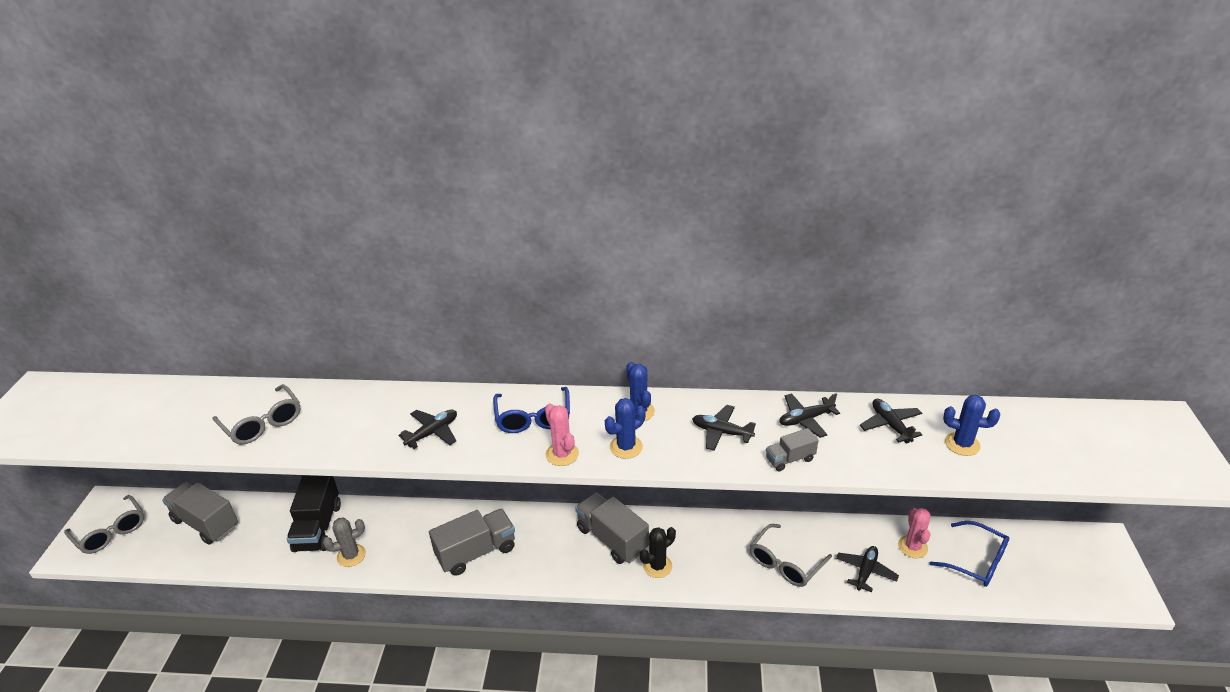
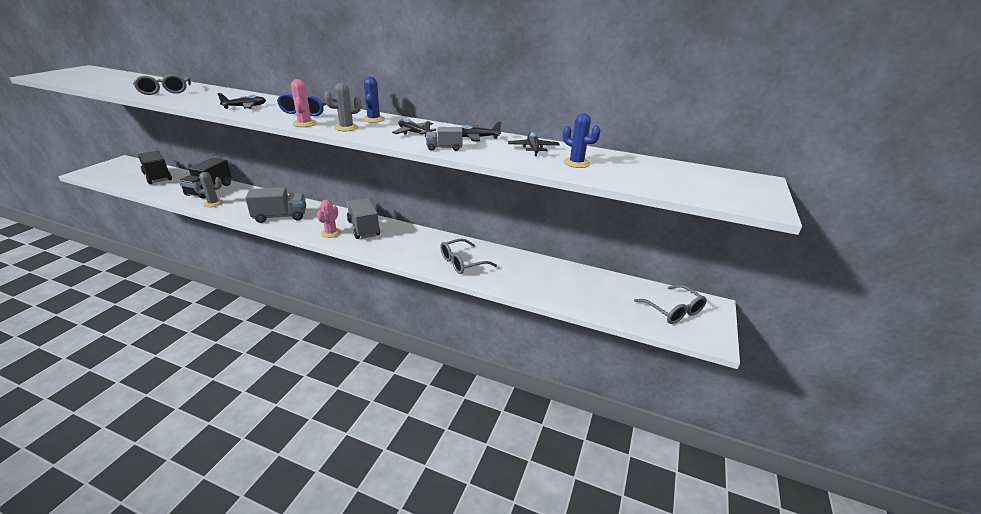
camera: 15 degrees right, 5 degrees down
grey glasses [64,495,144,554] -> grey glasses moved to [634,285,707,324]
grey truck [162,482,238,545] -> black truck [138,151,172,184]
blue cactus [605,398,645,459] -> grey cactus [324,83,361,131]
black cactus [640,527,676,578] -> none
black plane [836,546,899,592] -> none
pink cactus [898,508,931,558] -> pink cactus moved to [317,200,341,238]
blue glasses [929,521,1009,587] -> none

